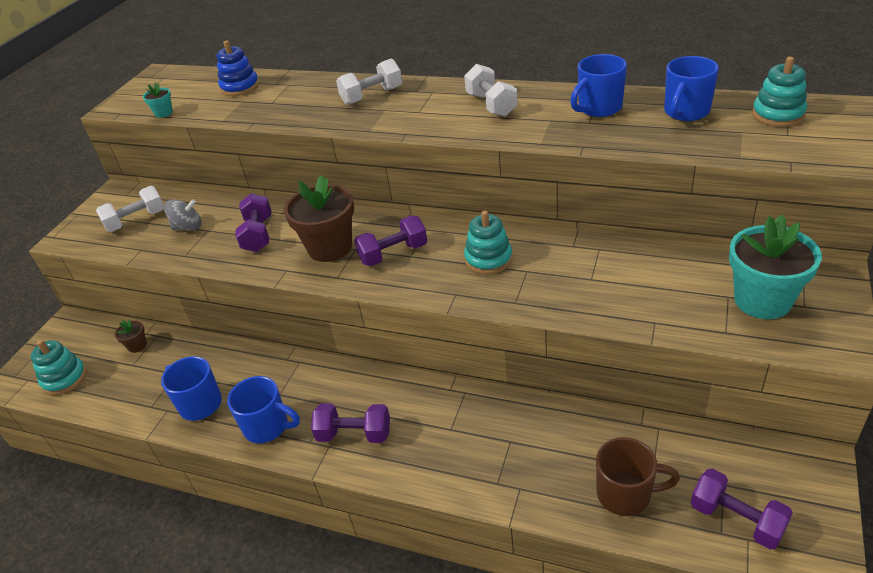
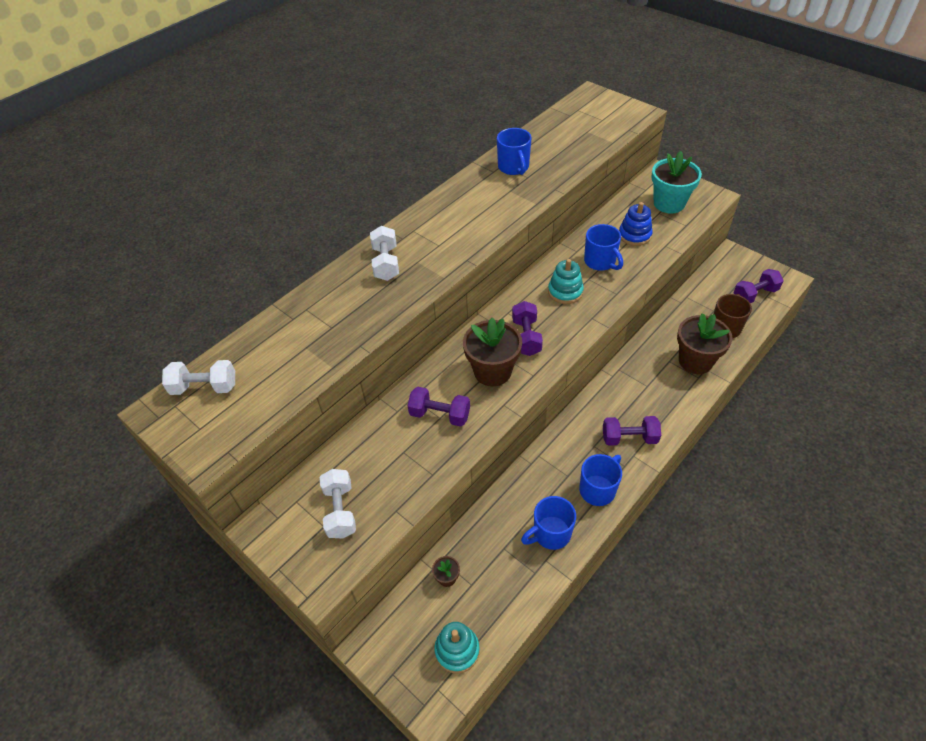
camera: 70 degrees left, 10 degrees up
turquoise flower pot [143,82,173,118] -> none
grey spinning top [164,199,201,231] -> none
blue stacking toy [216,41,259,96] -> blue stacking toy moved to [619,202,653,246]
purple dumbbell [311,403,390,443] -> purple dumbbell turned 60 degrees clockwise [603,416,661,446]
white dumbbell [464,64,518,117] -> white dumbbell moved to [162,360,235,395]
blue mug [664,56,719,121] -> blue mug moved to [584,224,623,271]
turquoise stacking toy [752,57,807,127] -> none
none -> brown flower pot [677,313,732,374]

